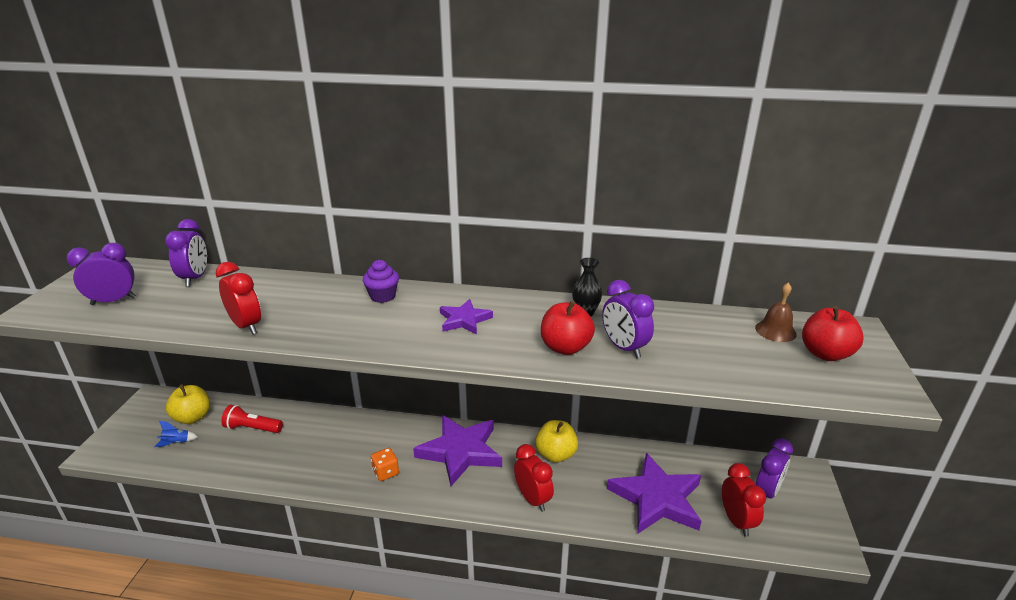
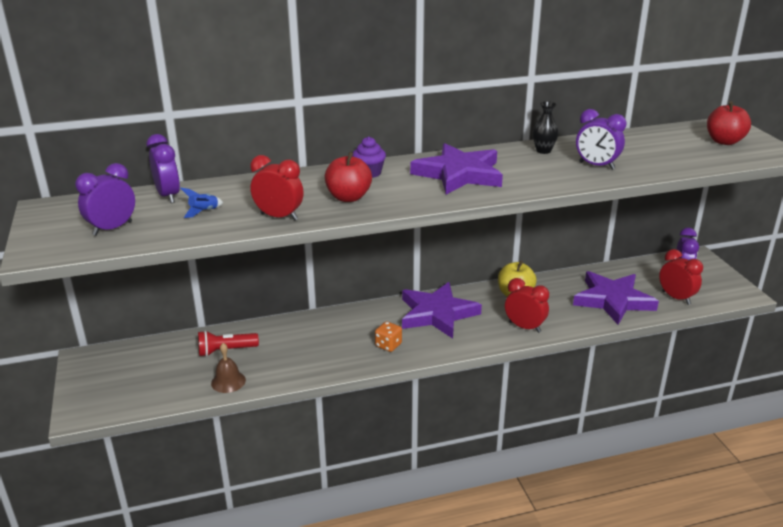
camera: 25 degrees left, 0 degrees up
blue rocket [154,421,198,447] -> blue rocket moved to [180,188,223,218]
yellow apple [166,384,210,424] -> none
purple star [440,299,493,334] -> purple star [410,143,503,195], size x1.90
red apple [541,300,595,355] -> red apple moved to [325,152,372,202]
brown bell [755,283,797,342] -> brown bell moved to [211,343,246,393]

